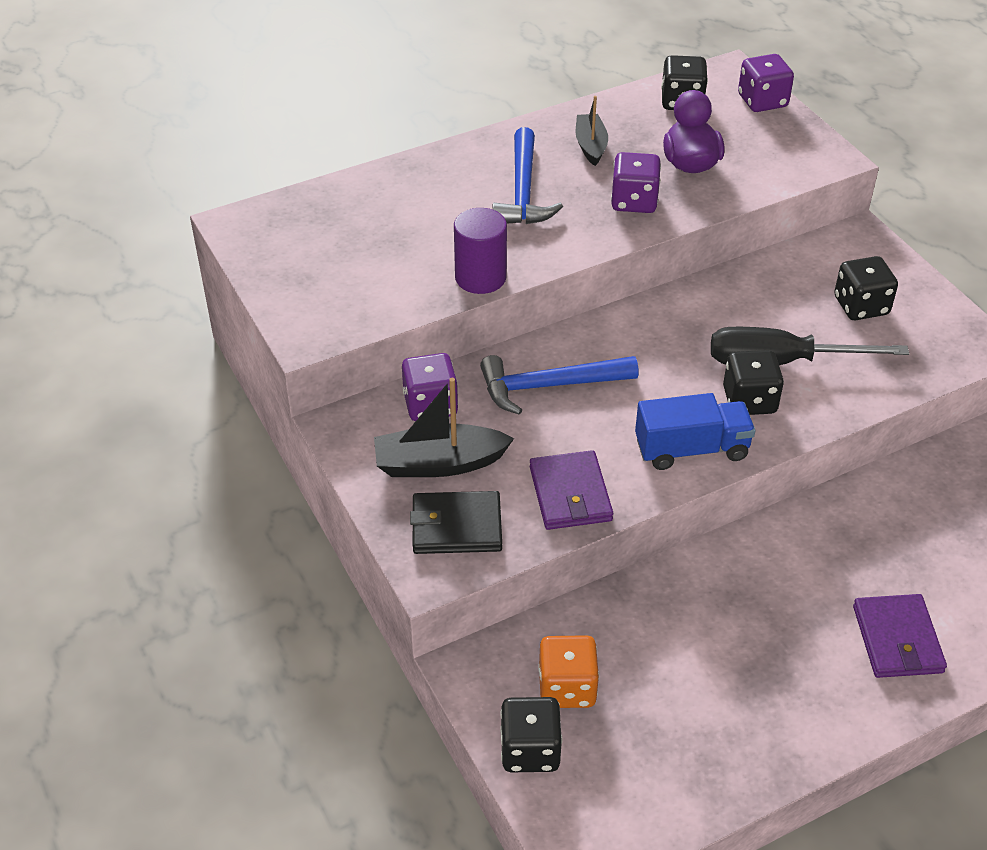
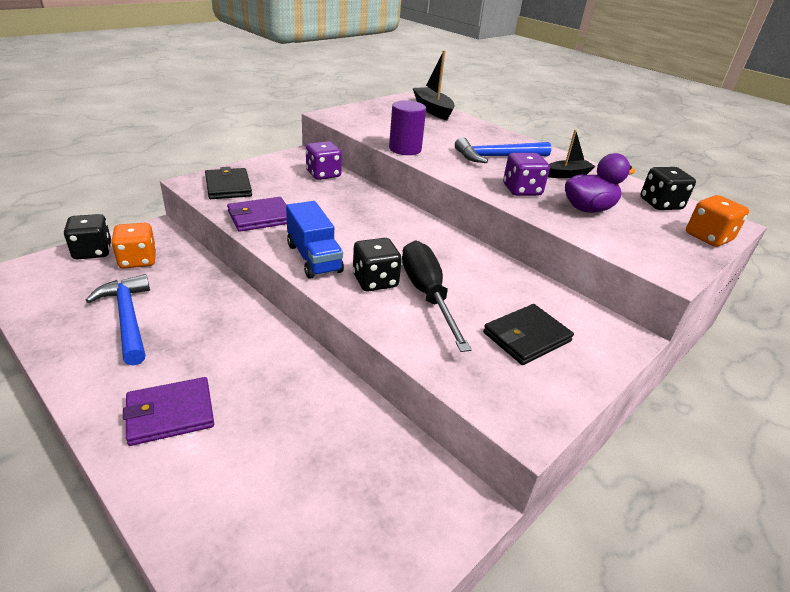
camera: 70 degrees right, 10 degrees down
black boat [374,378,514,477] -> black boat moved to [413,50,455,120]
blue hammer [480,355,639,415] -> blue hammer moved to [85,274,150,365]
purple dice [738,54,794,112] -> orange dice [686,195,749,247]
black dice [834,256,898,320] -> black wallet [483,304,574,365]

